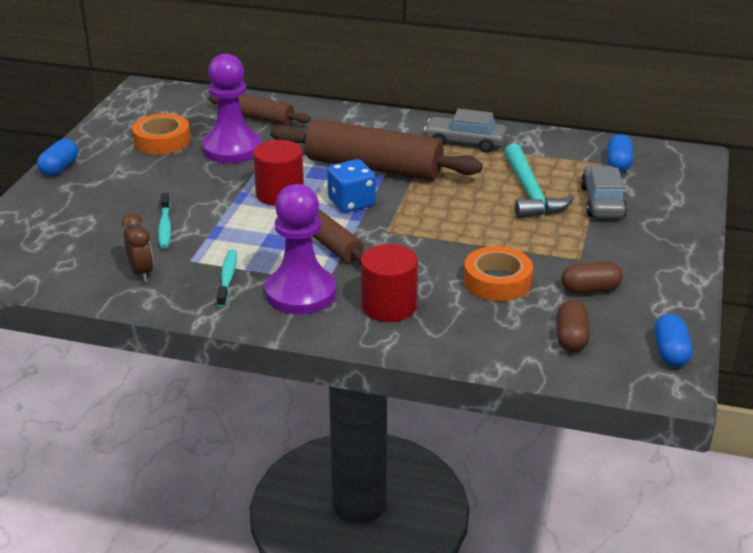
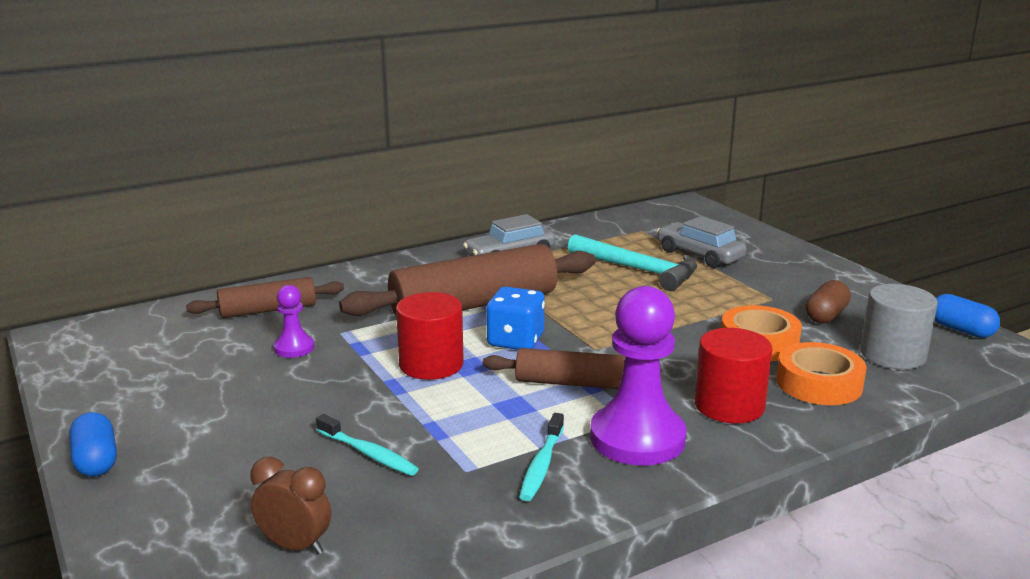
camera: 45 degrees left, 10 degrees down
brown clock [122,213,153,282] -> brown clock moved to [250,457,331,555]
orange tape [132,113,190,155] -> orange tape moved to [776,342,866,405]
purple pawn [202,54,261,163] -> purple pawn [274,285,314,358], size x0.49
turquoise toothbrush [217,250,237,308] -> turquoise toothbrush turned 120 degrees counterclockwise [519,413,564,501]
brown capsule [557,300,590,352] -> grey cylinder [860,284,938,369]
blue capsule [608,134,633,172] -> none

